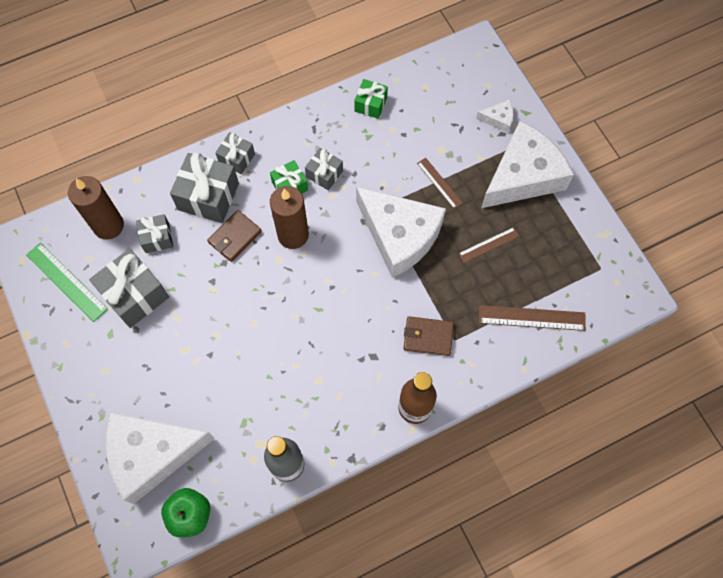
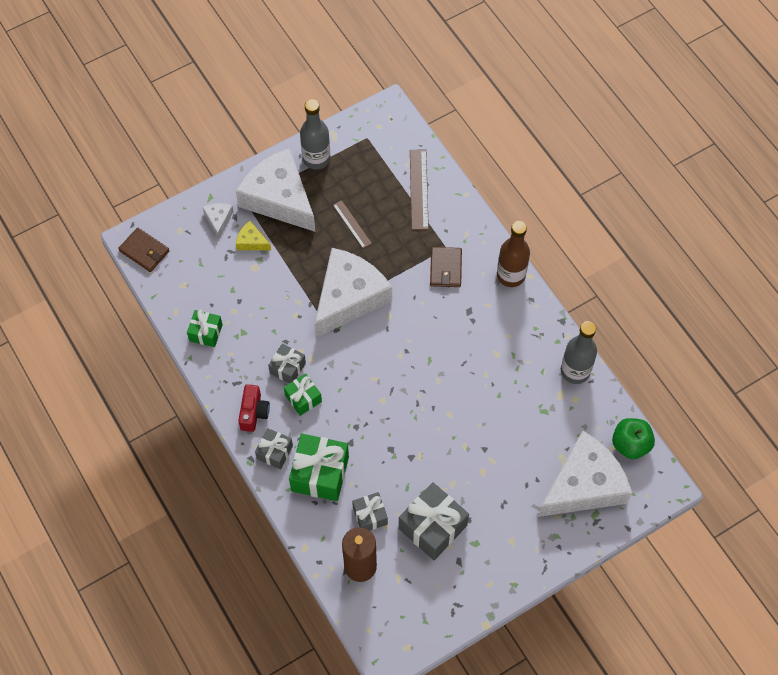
camera: 95 degrees left, 5 degrees down
green ruler [26,243,108,322] -> none
white cheese [105,412,215,504] -> white cheese turned 105 degrees counterclockwise [538,430,632,517]
grey gift [170,152,239,223] -> green gift [289,434,349,501]
brown wallet [207,210,262,262] -> brown wallet moved to [118,227,170,272]
brown candle [270,186,309,249] -> none
brown ruler [417,158,463,209] -> none
none -> yellow cheese [236,221,271,250]
none -> red camera [238,384,270,432]
none -> grey bottle [300,99,331,169]

